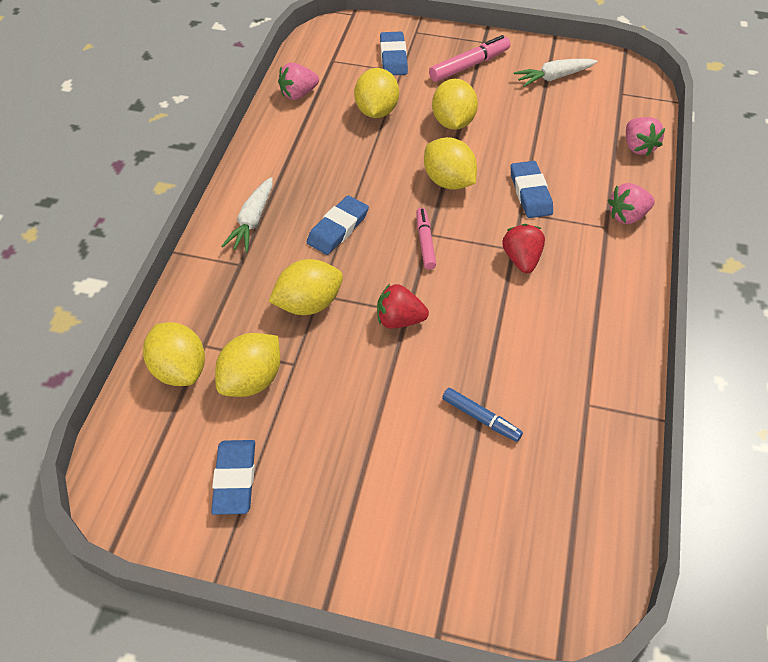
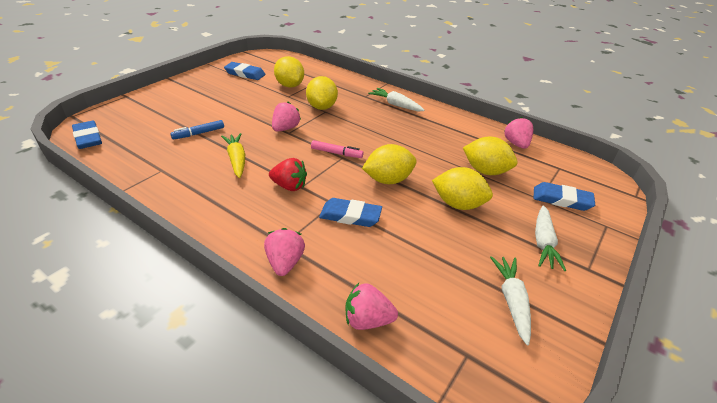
camera: 110 degrees right, 15 degrees down
yellow lemon [143,322,205,386] -> none
blue eraser [307,195,369,255] -> blue eraser moved to [72,121,102,149]
red strawberry [377,284,429,329] -> pink strawberry [272,102,301,132]
pink marker [429,35,510,82] -> white carrot [535,205,566,271]
none -> yellow carrot [221,133,245,178]

